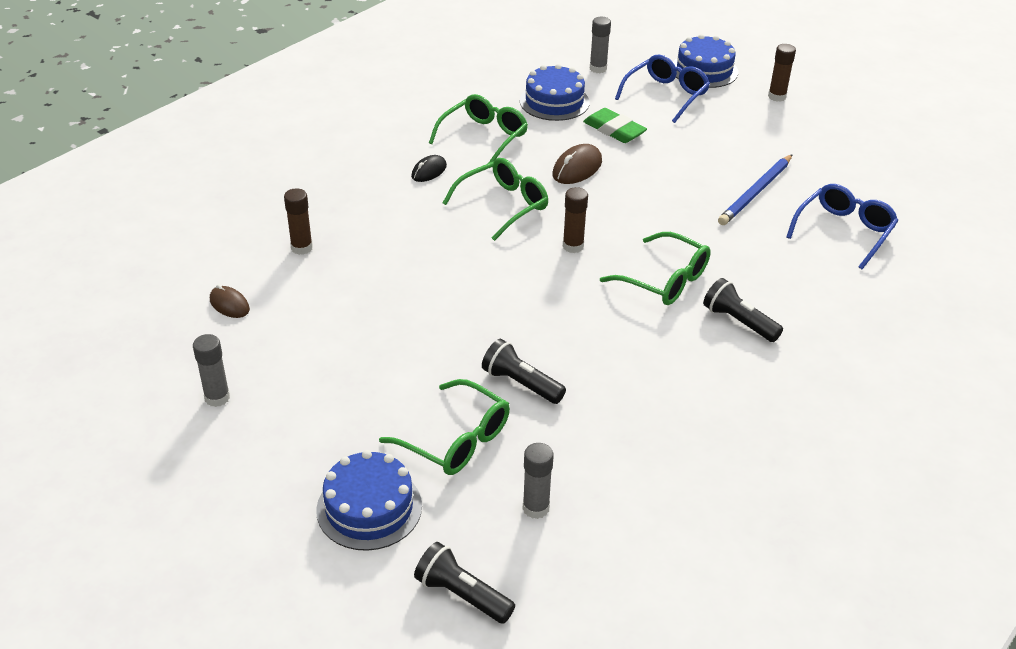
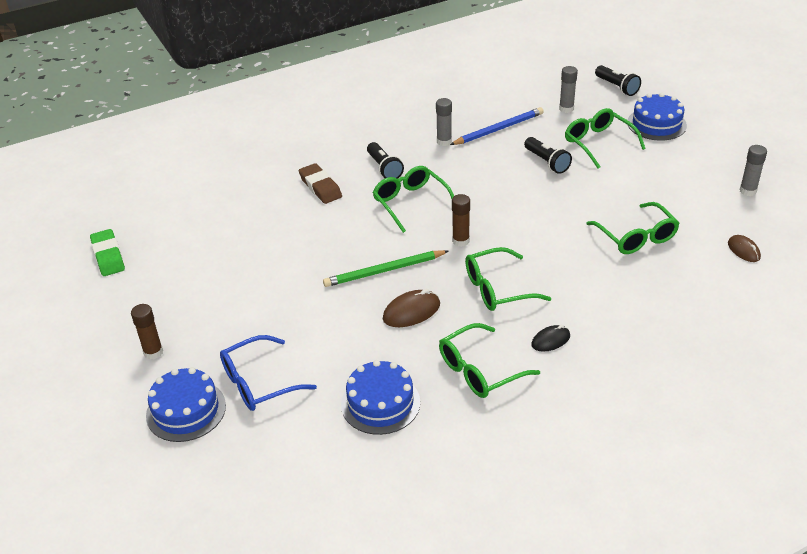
camera: 155 degrees left, 0 degrees up
brown glue stick [284,188,313,255] -> none
green eraser [583,108,647,143] -> green eraser moved to [90,229,125,276]
grey glue stick [590,17,611,73] -> grey glue stick moved to [436,98,452,146]
blue pencil [718,154,793,225] -> blue pencil moved to [450,107,544,145]
blue glasses [786,184,898,269] -> none
none -> brown eraser [299,163,342,204]
none -> green pencil [323,250,449,287]
none -> green glasses [586,202,680,254]

